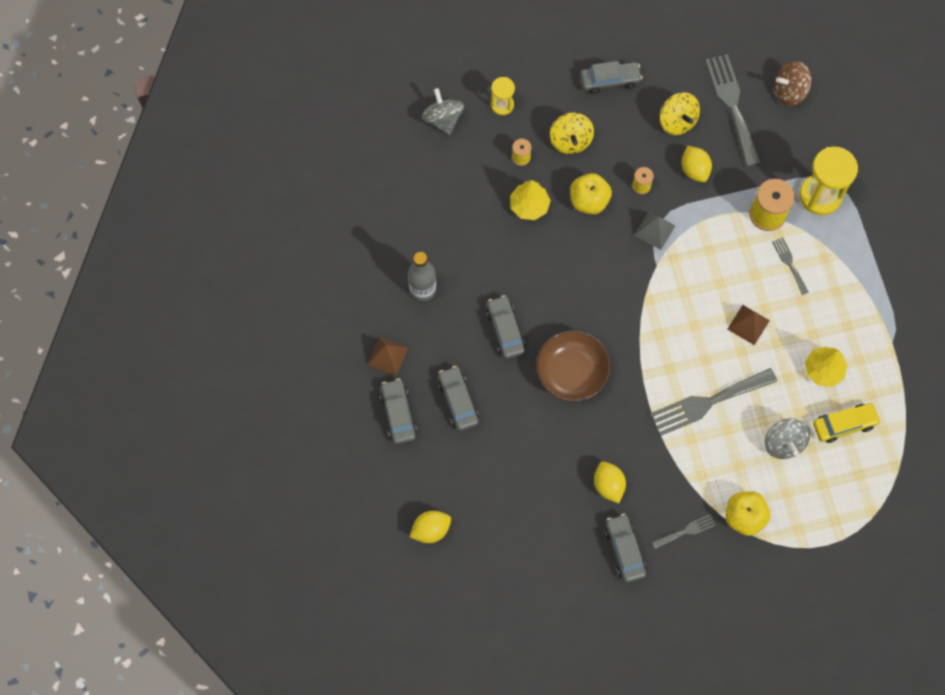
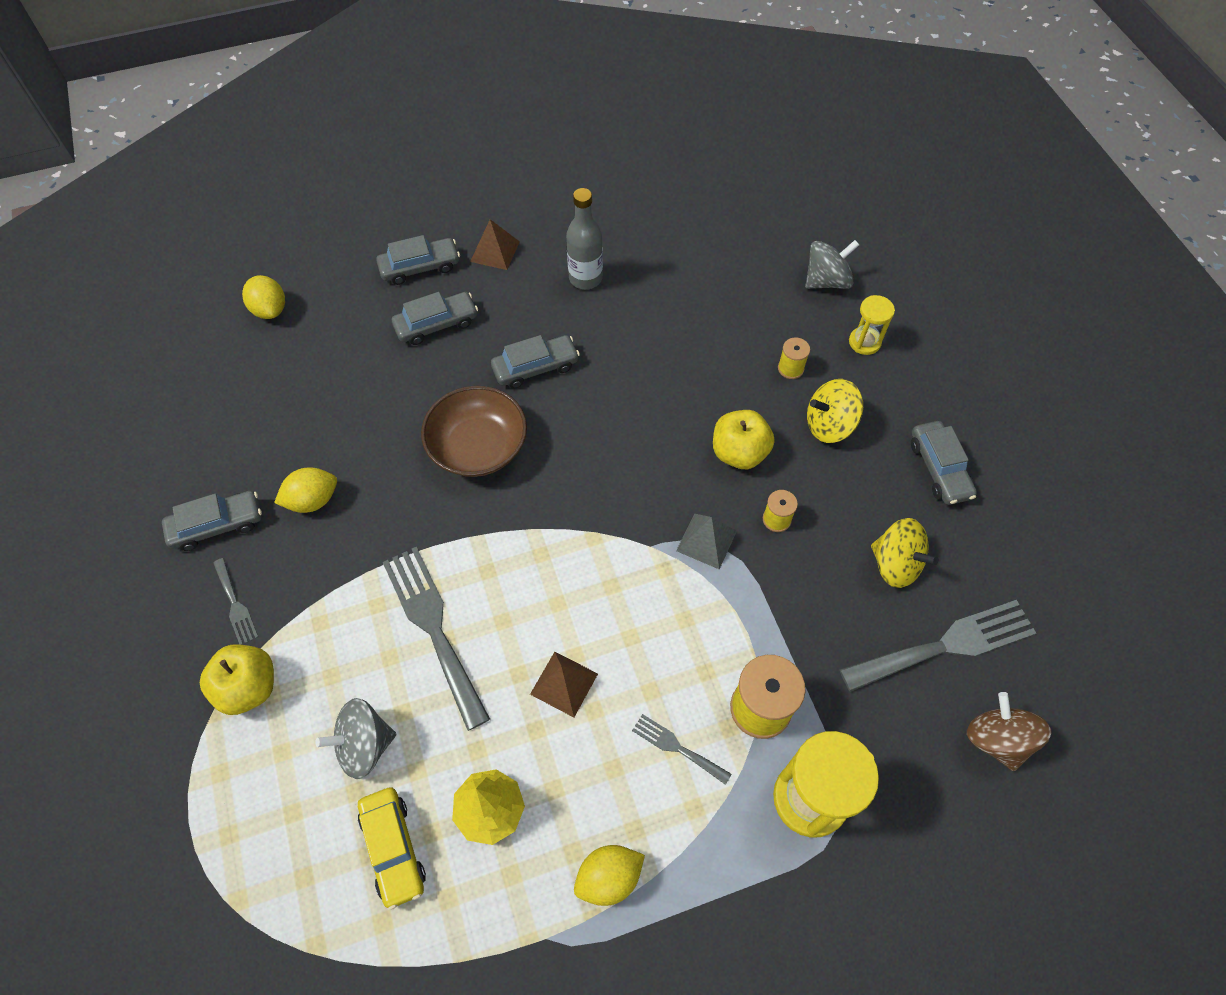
camera: 85 degrees right, 10 degrees down
yellow tree [510,180,551,220] -> none
yellow spinning top [660,92,700,135] -> yellow spinning top turned 105 degrees counterclockwise [871,518,938,588]
yellow lemon [682,146,712,182] -> yellow lemon moved to [574,845,645,906]
grey fork [772,237,808,295] -> grey fork turned 120 degrees counterclockwise [632,714,731,785]

